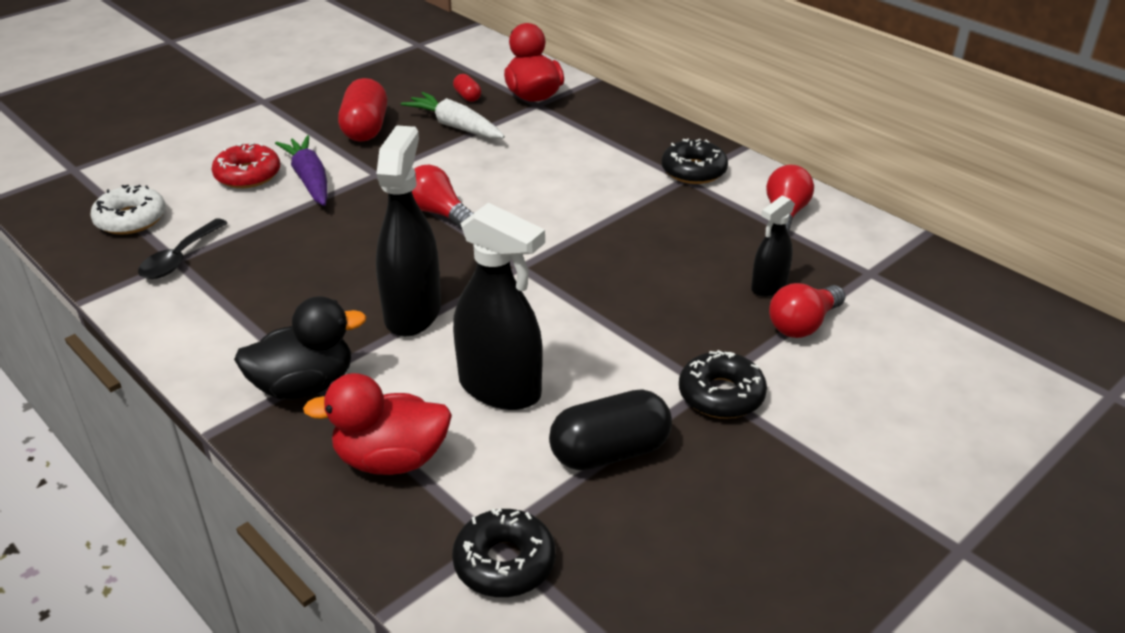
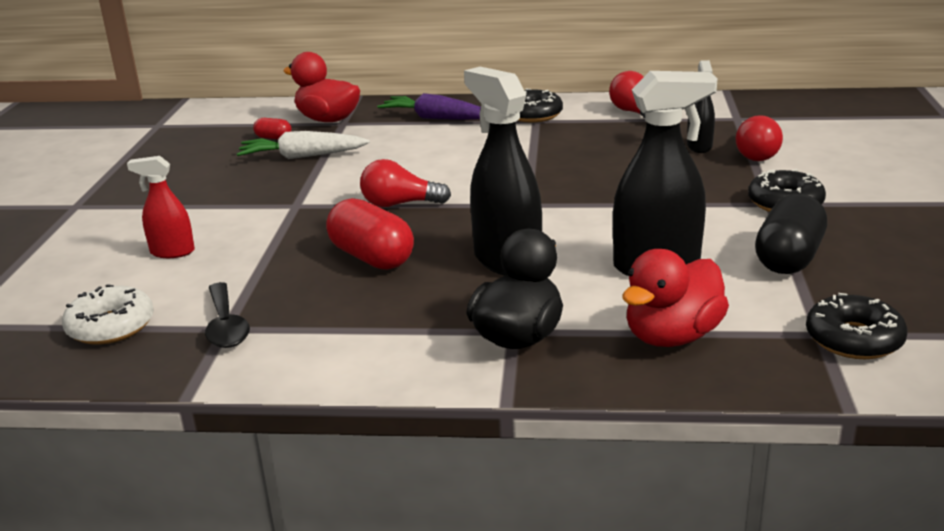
camera: 40 degrees left, 10 degrees down
red donut [211,143,280,188] -> red spray bottle [127,156,195,258]
purple carrot [275,135,328,206] -> purple carrot moved to [377,93,481,120]
red capsule [338,78,387,142] -> red capsule moved to [326,198,414,270]

